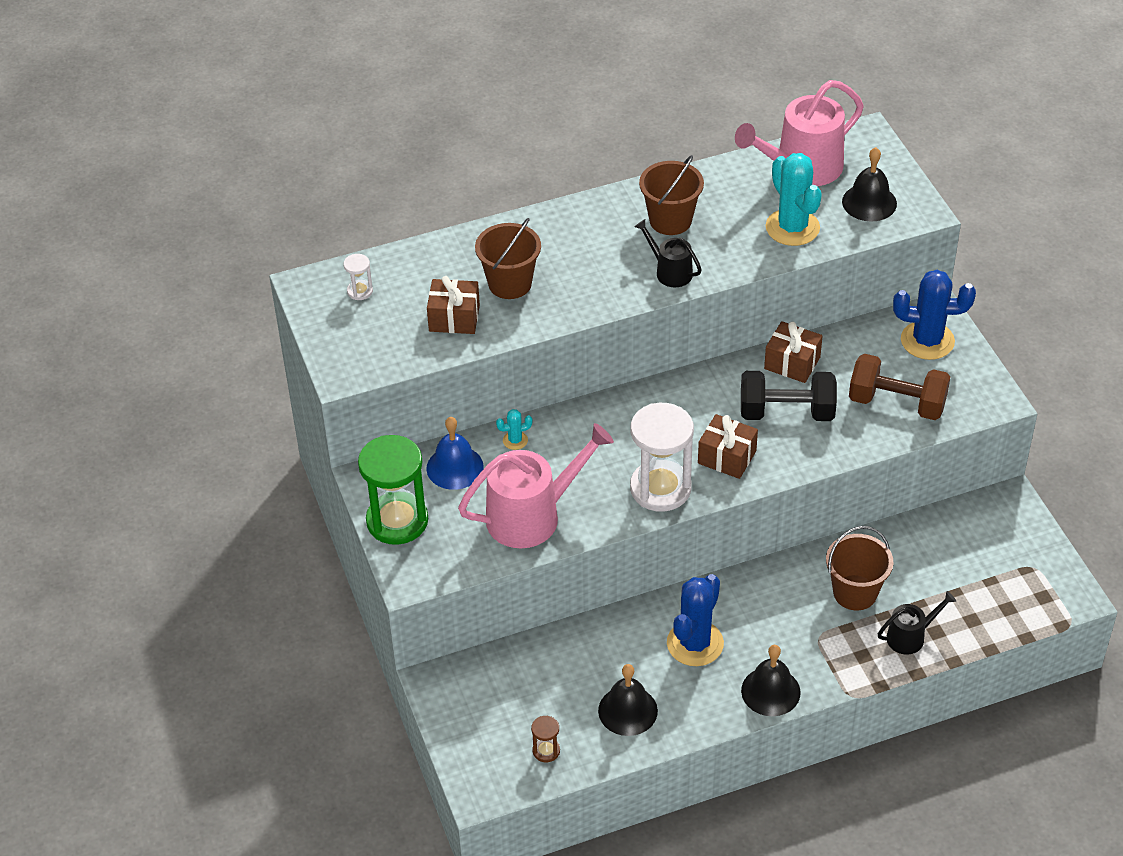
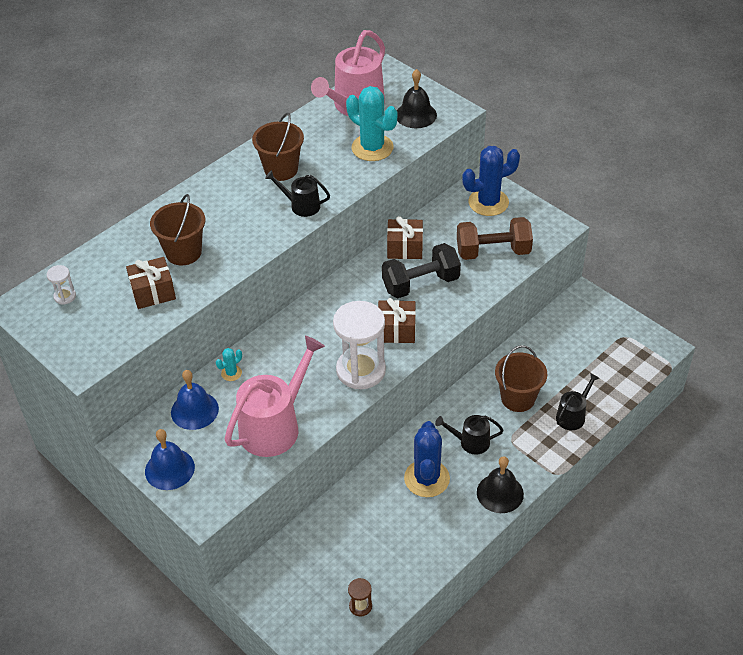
camera: 25 degrees left, 0 degrees up
green hourglass [358,435,428,545] -> blue bell [145,429,195,490]
black bell [598,664,658,736] -> none
none -> black watering can [435,415,504,455]

